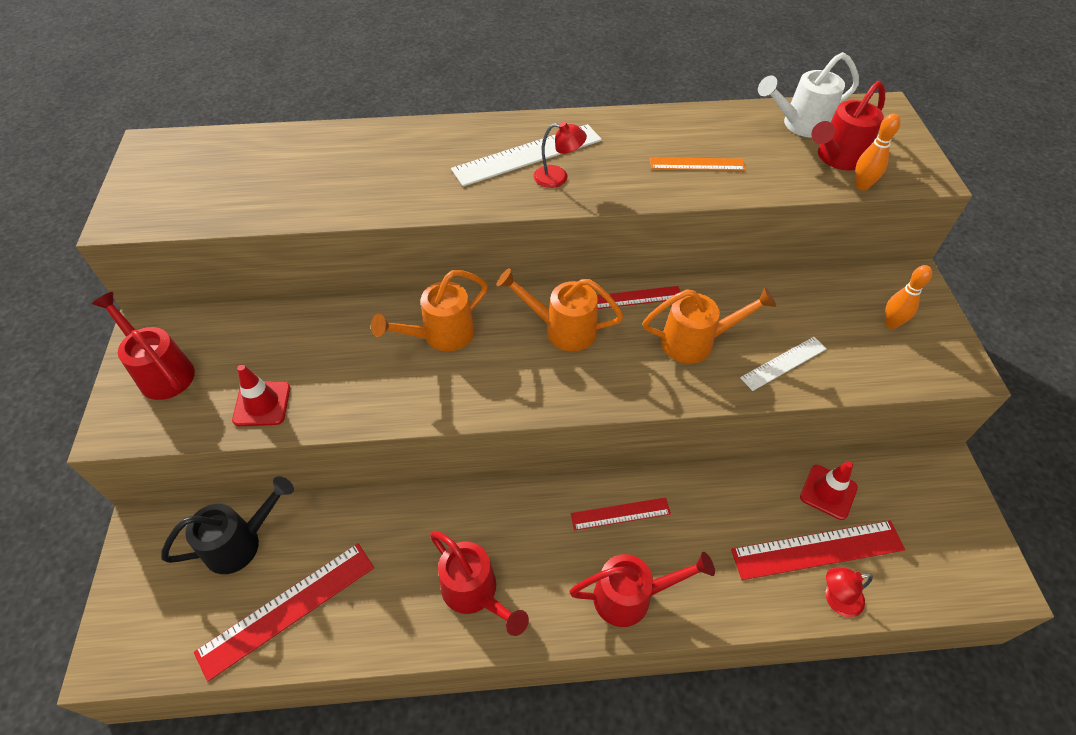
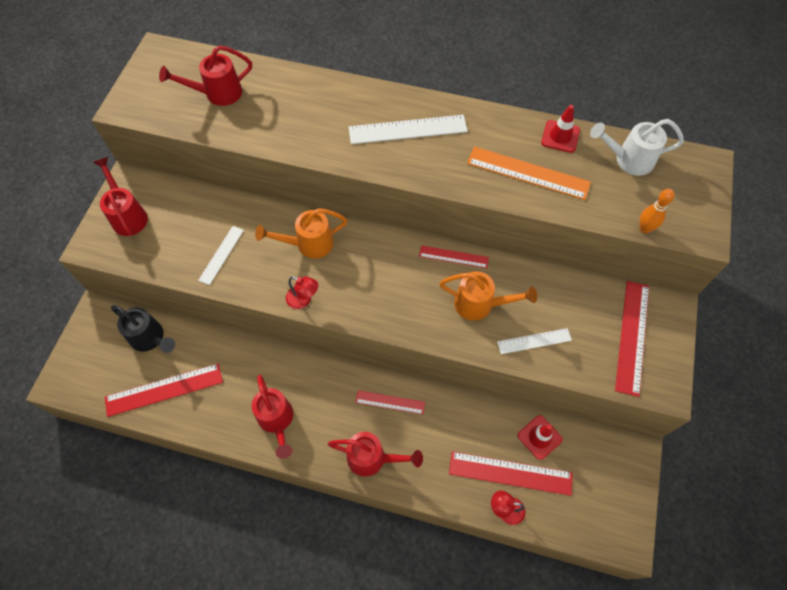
camera: 20 degrees right, 10 degrees up
black watering can [161,476,294,574] -> black watering can turned 45 degrees clockwise [111,305,175,353]
red traffic cone [232,364,290,426] -> red traffic cone moved to [541,105,580,153]
orange watering can [496,268,623,351] -> none
red lamp [533,121,587,188] -> red lamp moved to [286,276,318,309]
orange ruler [650,157,746,171] -> orange ruler [467,147,591,200], size x1.68
red watering can [811,81,885,171] -> red watering can moved to [159,45,252,106]
orange bowling pin [885,265,932,329] -> red ruler [615,281,649,397]
none -> white ruler [198,226,244,285]

